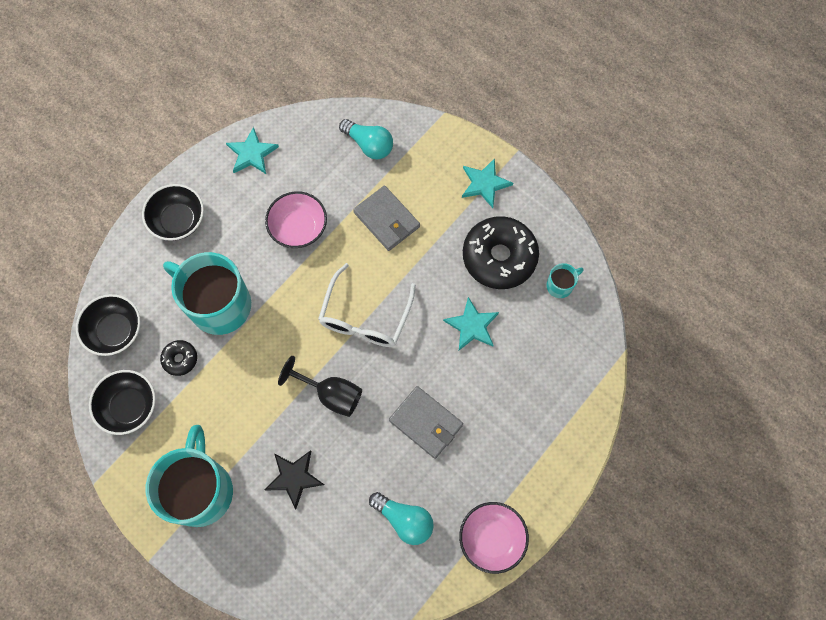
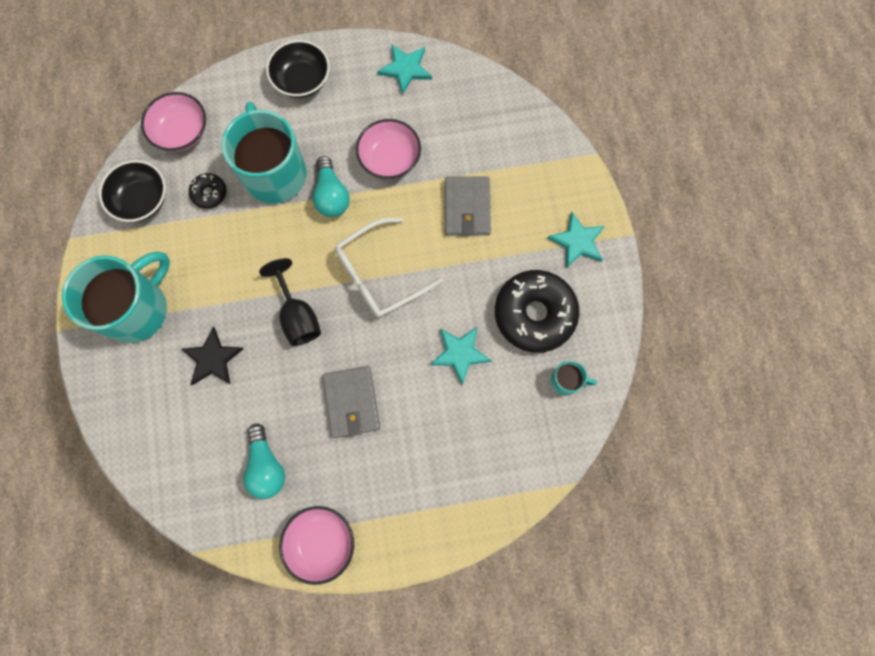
camera: 40 degrees right, 5 degrees up
black bowl [76,294,141,356] -> pink bowl [141,92,206,152]
turquoise light bulb [339,119,393,159] -> turquoise light bulb moved to [313,156,350,217]

